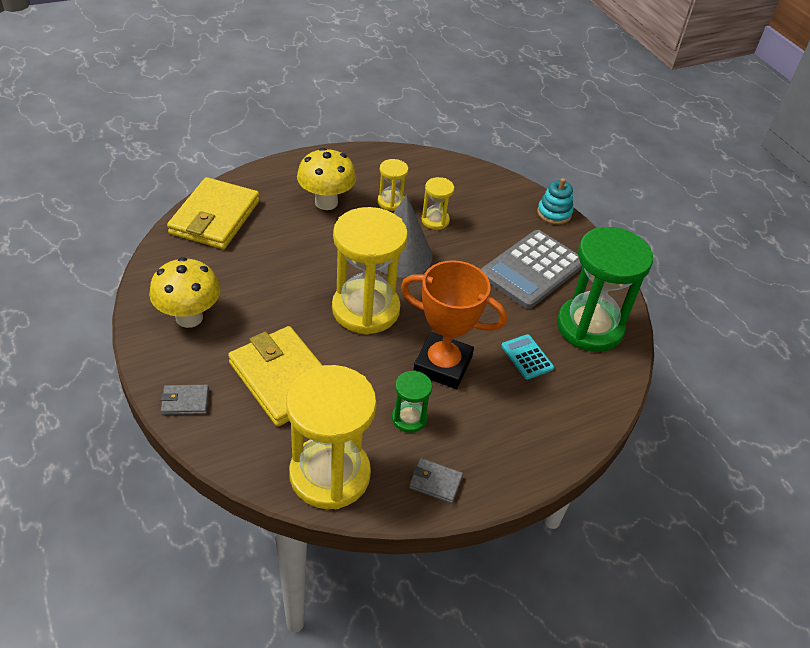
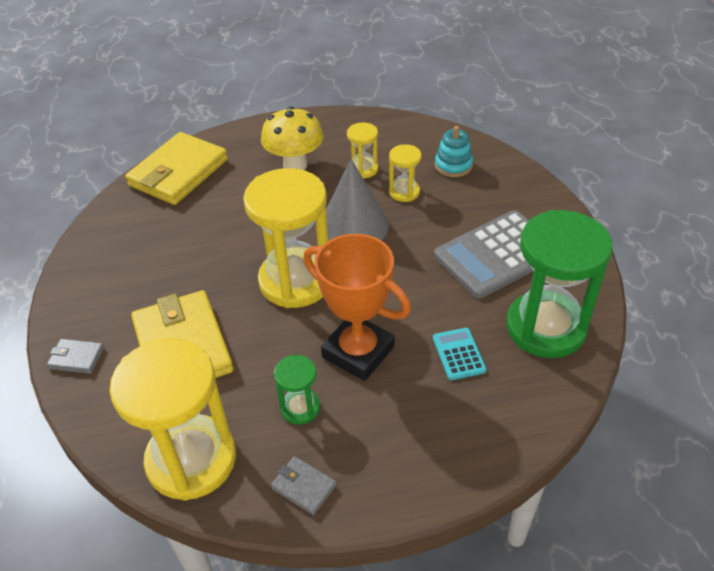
camera: 20 degrees right, 0 degrees up
yellow mushroom [149,257,220,328] -> none
turquoise stacking toy [537,178,573,225] -> turquoise stacking toy moved to [435,126,473,177]

